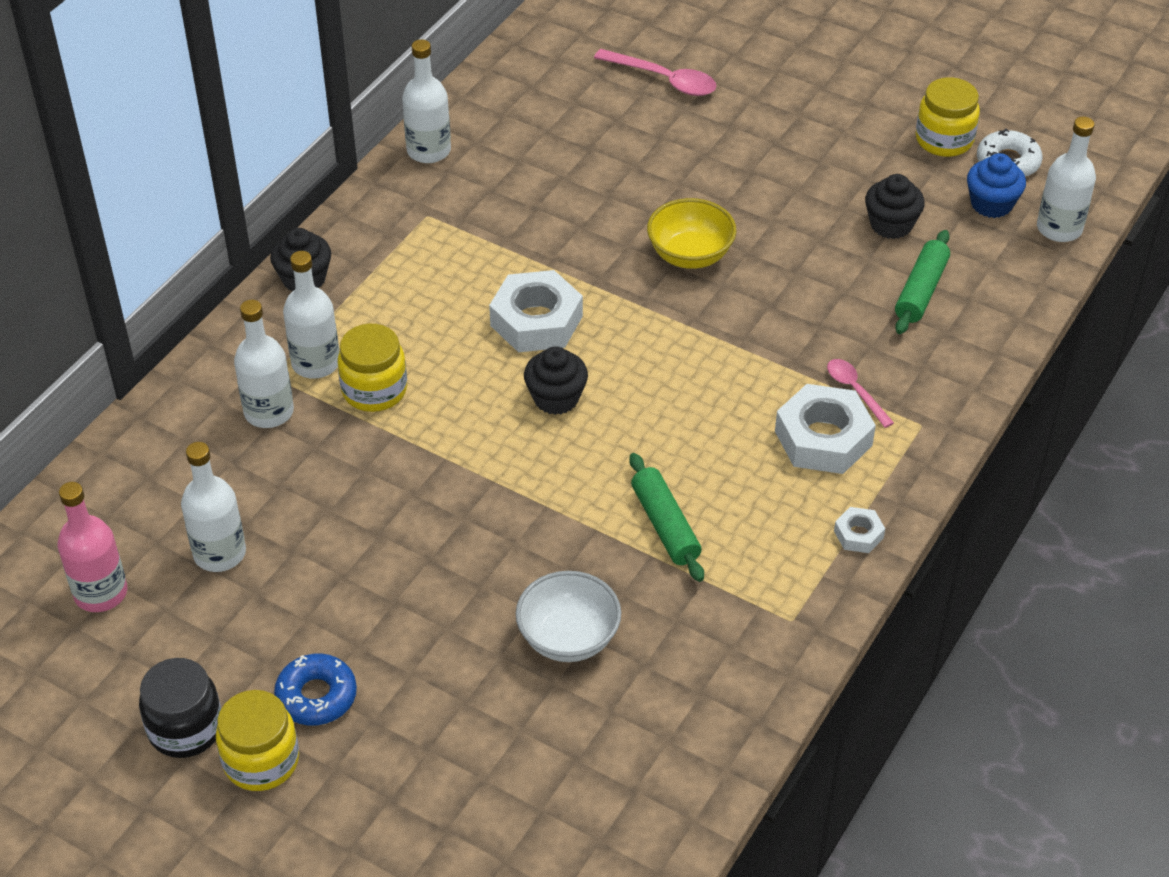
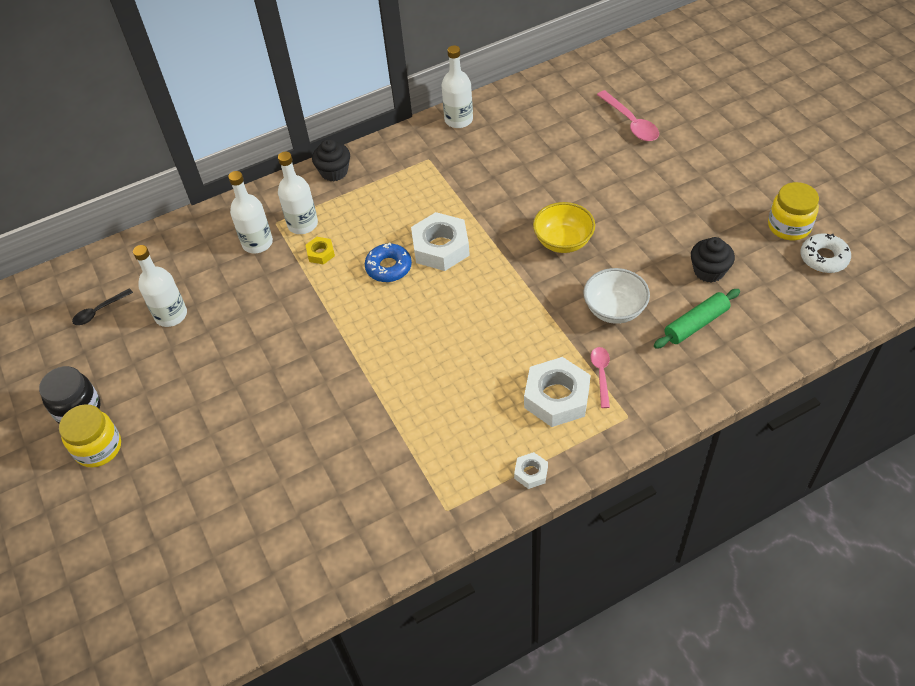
camera: 35 degrees right, 5 degrees up
pink bottle [58,482,127,612] -> black spoon [72,288,133,325]
blue donut [274,654,357,726] -> blue donut moved to [365,243,412,282]
yellow jar [338,324,407,412] -> yellow nut [305,237,335,265]
white bowl [516,571,621,662] -> white bowl moved to [583,268,650,324]
black cupcake [524,347,588,415] -> none
green rolling pin [629,453,704,582] -> none
blue cupcake [967,153,1026,218] -> none
white bottle [1037,117,1096,242] -> none

